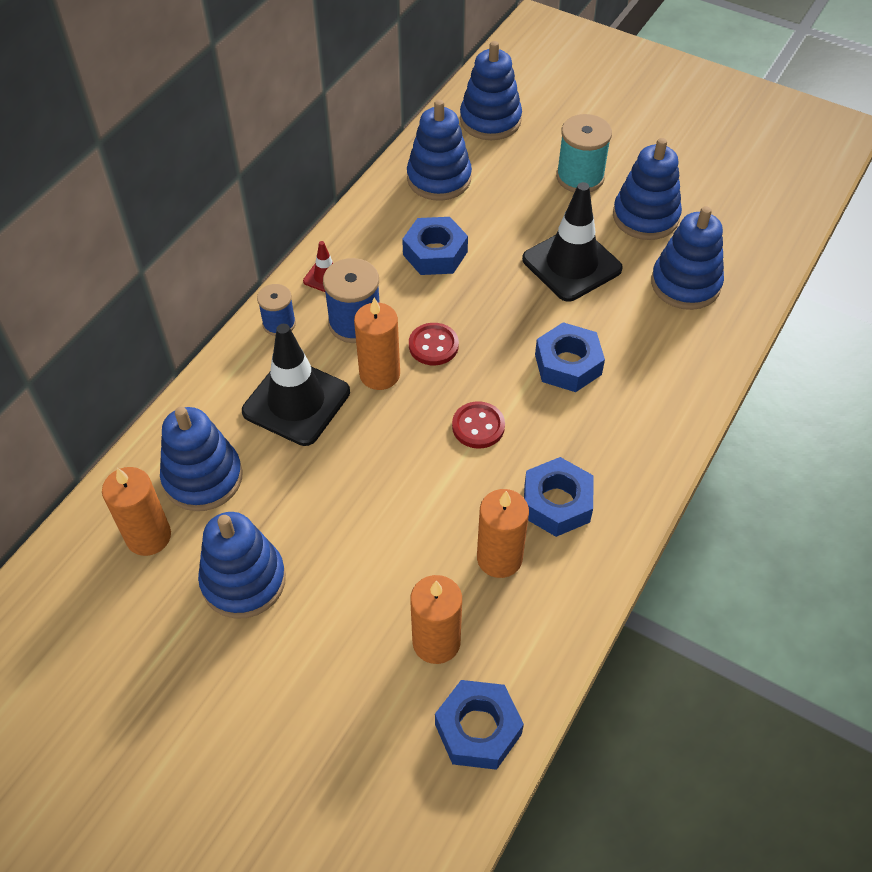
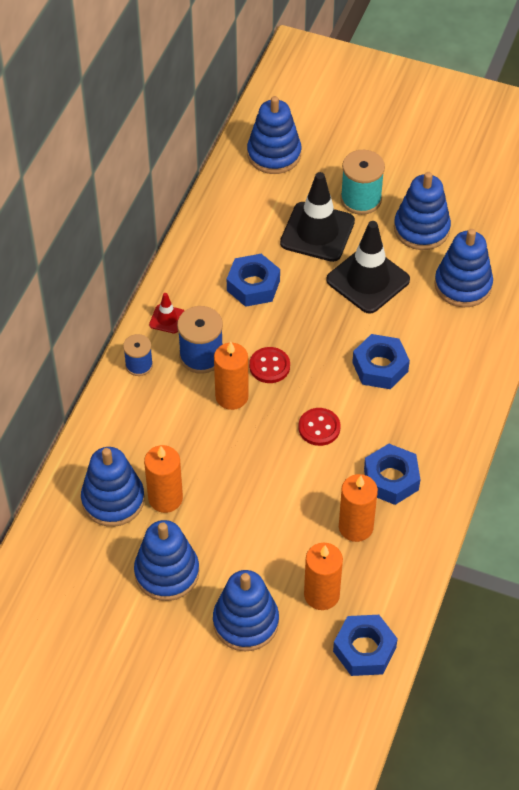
camera: 10 degrees left, 0 degrees up
orange candle [102,467,171,556] -> orange candle moved to [144,445,183,513]
black traffic cone [242,324,350,446] -> black traffic cone moved to [280,172,355,262]
blue stacking toy [407,99,472,201] -> blue stacking toy moved to [213,570,279,651]

